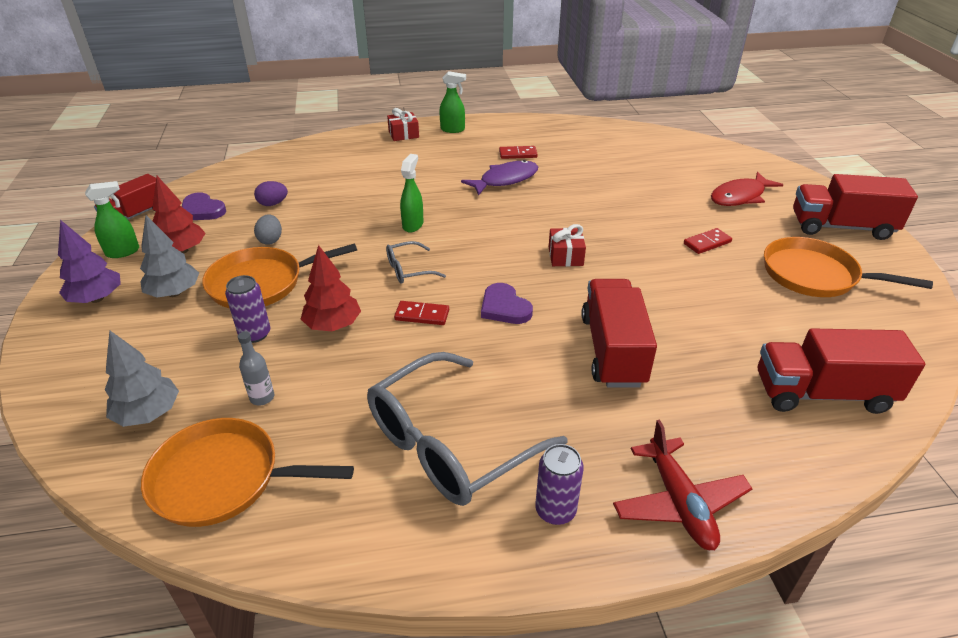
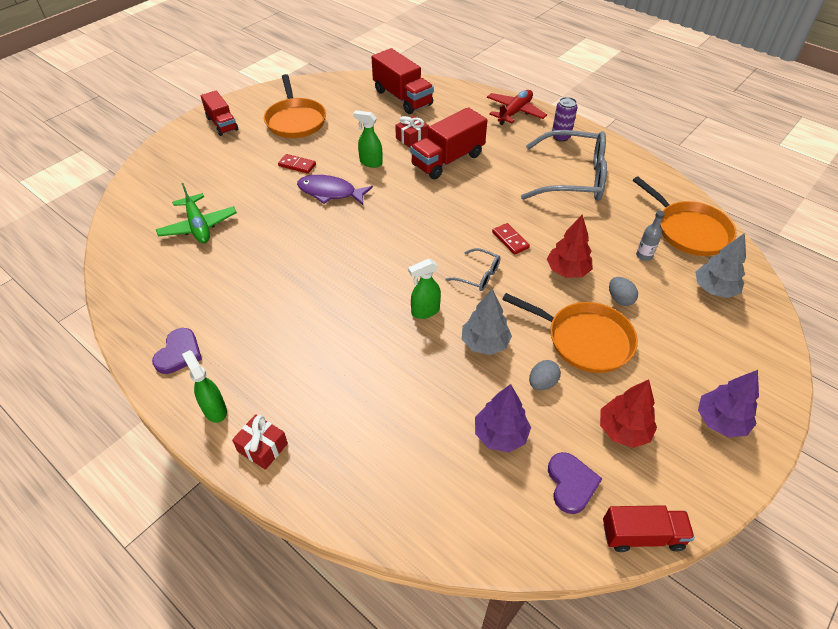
camera: 130 degrees left, 10 degrees up
green spray bottle [85,181,139,258] -> green spray bottle moved to [353,110,383,168]
grey tree [140,215,199,298] -> grey tree moved to [462,289,512,355]
purple can [225,275,270,343] -> grey egg [609,277,638,306]
purple egg [254,181,288,206] -> purple tree [475,384,531,452]
purple fish [461,160,538,196] -> purple fish moved to [297,175,373,205]
purple heart [481,283,533,324] -> purple heart moved to [152,328,202,374]
red domino [499,146,538,159] -> none
red gift [549,224,586,266] -> red gift moved to [395,116,429,148]
red fish [711,172,783,206] -> none
red truck [793,174,918,240] -> red truck [201,91,238,136], size x0.64
none -> green plane [156,183,237,243]

